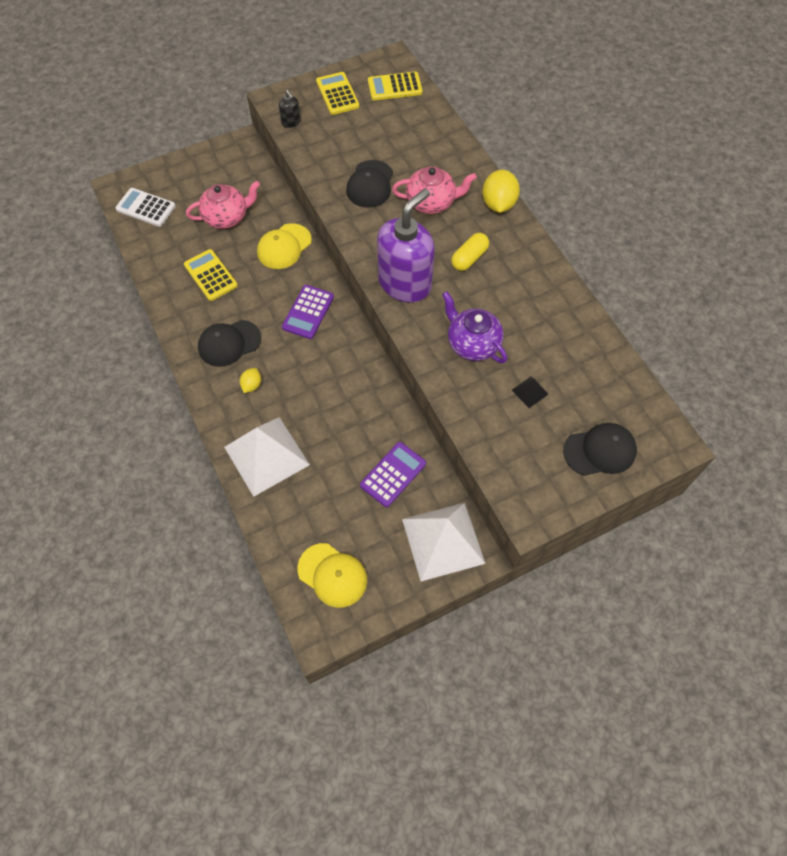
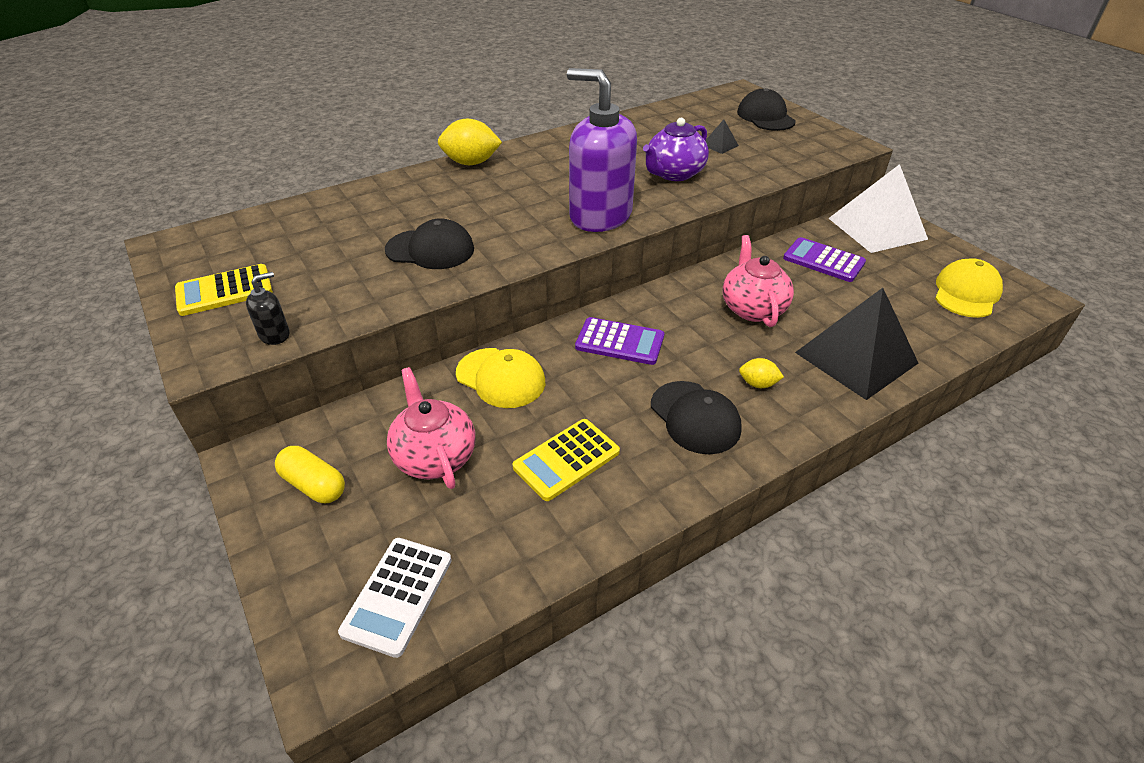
camera: 95 degrees left, 20 degrees down
white pyramid [224,417,310,497] -> black pyramid [795,288,918,400]
yellow calculator [368,72,423,100] -> none
pink teapot [392,166,477,214] -> pink teapot moved to [722,235,794,327]
yellow capsule [451,233,489,271] -> yellow capsule moved to [275,446,345,503]

